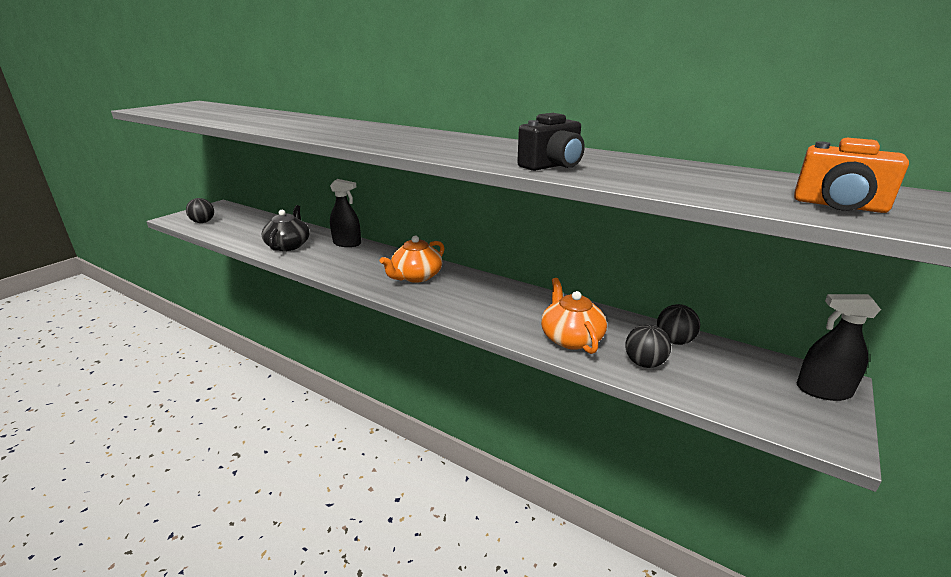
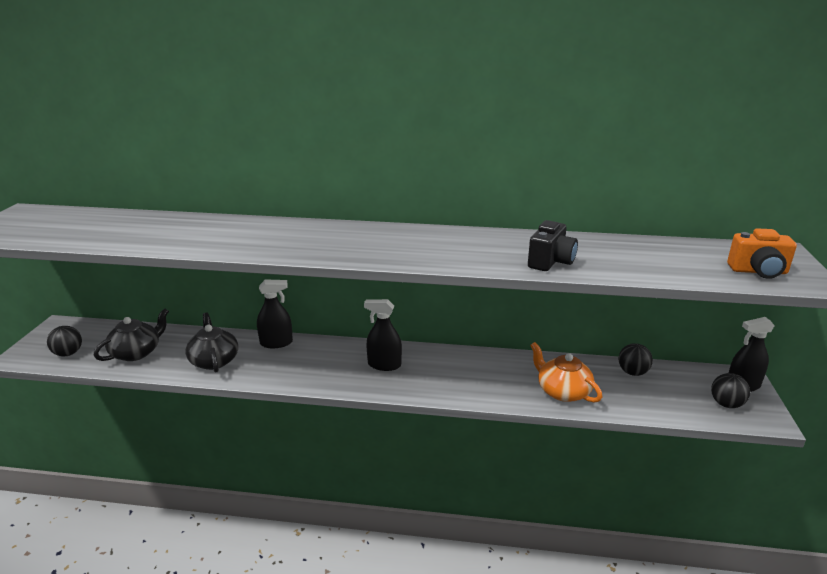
camera: 25 degrees left, 0 degrees up
orange teapot [380,236,445,283] -> black spray bottle [364,299,402,371]
black ball [625,324,671,368] -> black ball moved to [711,373,750,408]
none -> black teapot [94,308,169,361]

